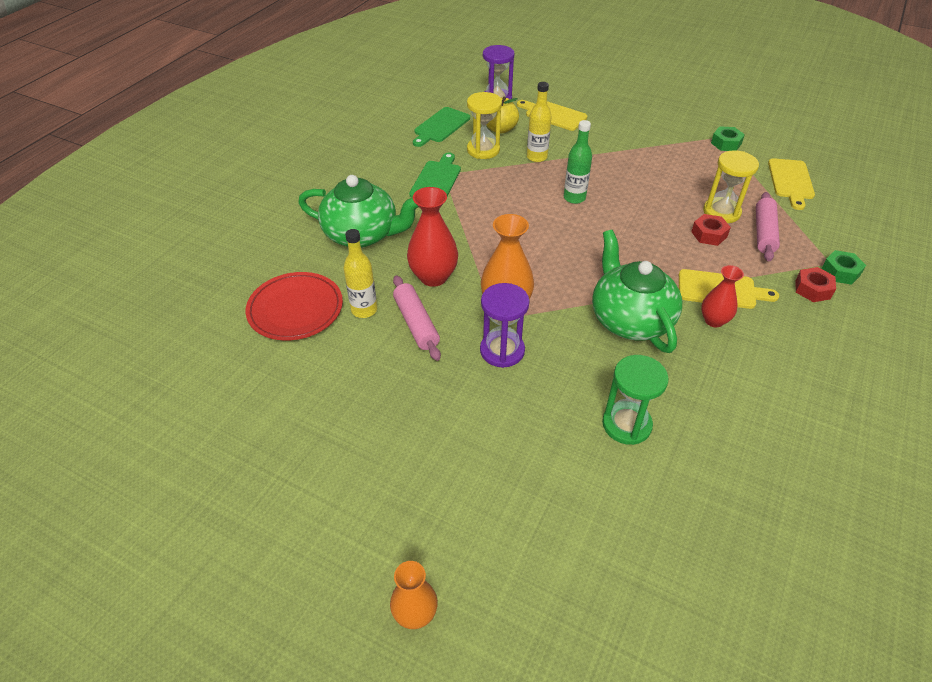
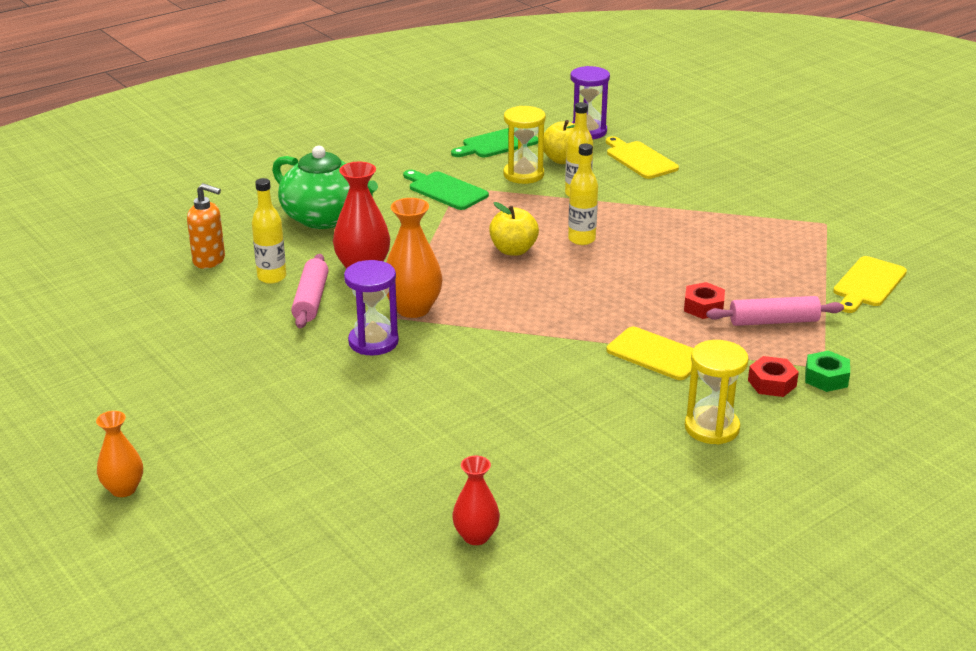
camera: 25 degrees right, 15 degrees down
red plate [245,272,343,341] -> orange soap dispenser [187,183,225,269]
green cutting board [409,153,461,198] -> green cutting board turned 90 degrees counterclockwise [403,170,489,210]
green bottle [564,120,592,204] -> yellow bottle [568,144,598,245]
green teapot [592,230,682,353] -> none
green hourglass [602,355,669,445] -> none
red vase [701,265,744,327] -> red vase moved to [452,456,500,545]
yellow hourglass [703,150,759,223] -> yellow hourglass moved to [685,340,749,444]
green nut [711,126,745,151] -> none
pink rolling pin [756,192,780,261] -> pink rolling pin turned 45 degrees clockwise [706,296,844,326]
none -> yellow apple [489,202,539,256]

